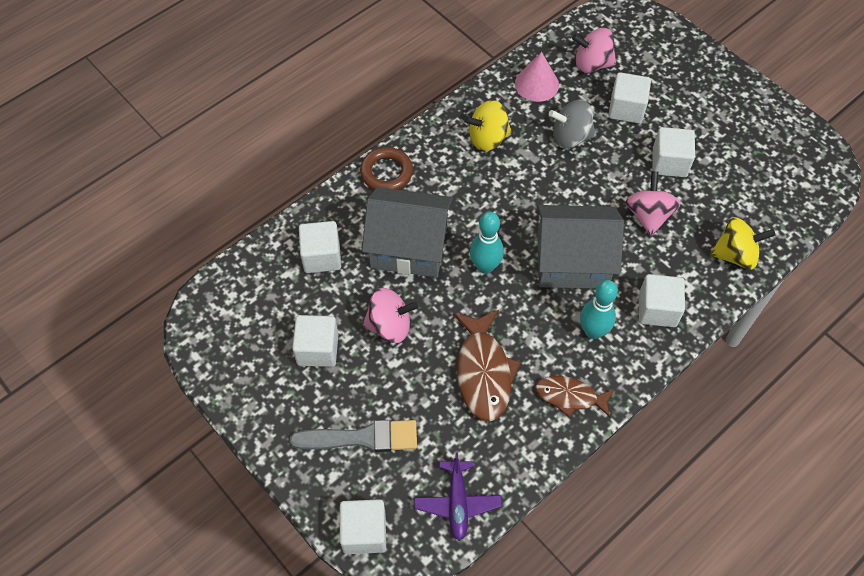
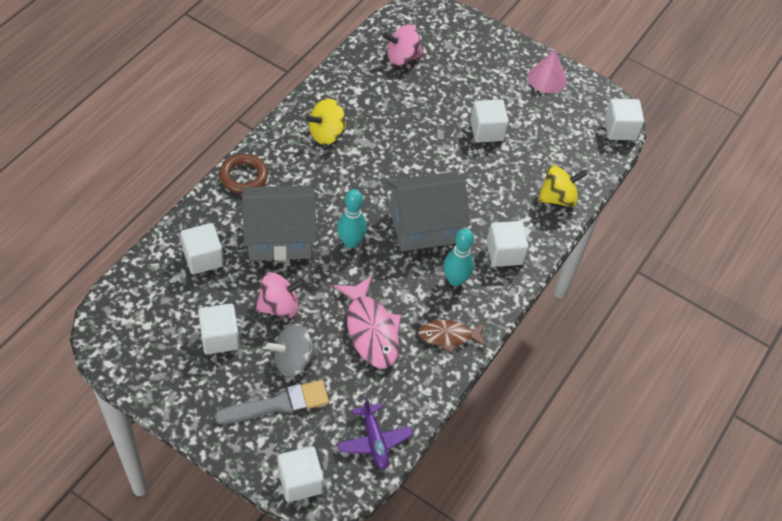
camera: 20 degrees left, 5 degrees down
brown fish [453,310,521,422] -> pink fish [333,276,401,369]
pink cone [515,52,559,102] -> pink cone moved to [528,50,567,93]
grey spinning top [549,100,596,148] -> grey spinning top moved to [266,324,318,377]
white cube [608,72,651,123] -> white cube moved to [604,99,644,140]
pink spinning top [625,171,681,236] -> none

